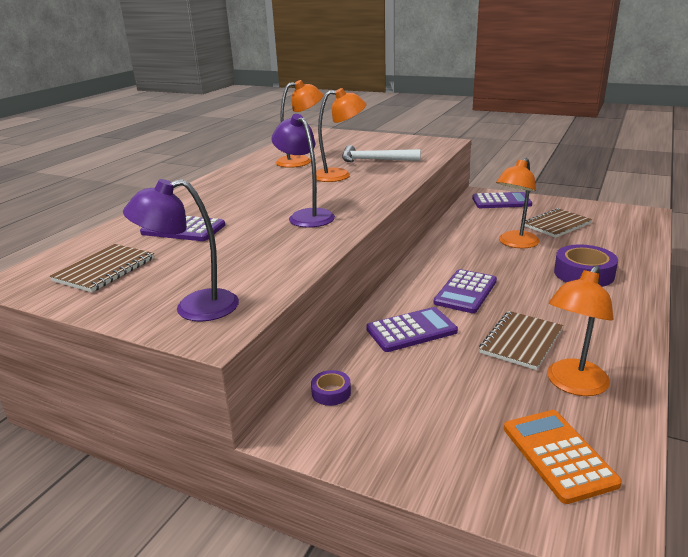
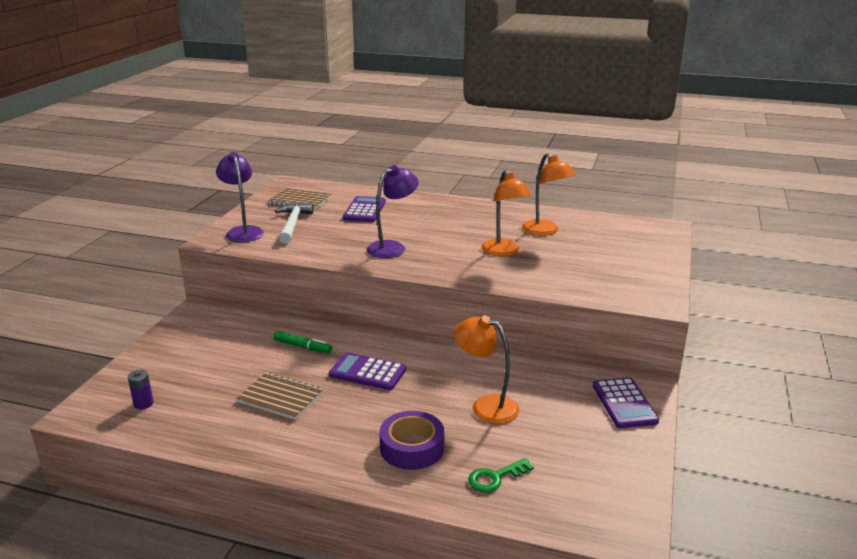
camera: 80 degrees right, 0 degrees up
purple tape [311,370,351,406] -> none
white hammer [342,145,421,162] -> white hammer moved to [275,203,314,243]
purple calculator [366,307,458,352] -> green marker [274,331,332,354]
orange calculator [504,410,622,504] -> purple battery [128,370,154,409]
brown notebook [525,208,593,238] -> none
orange lamp [547,265,614,396] -> none
none -> green key [468,458,534,492]

